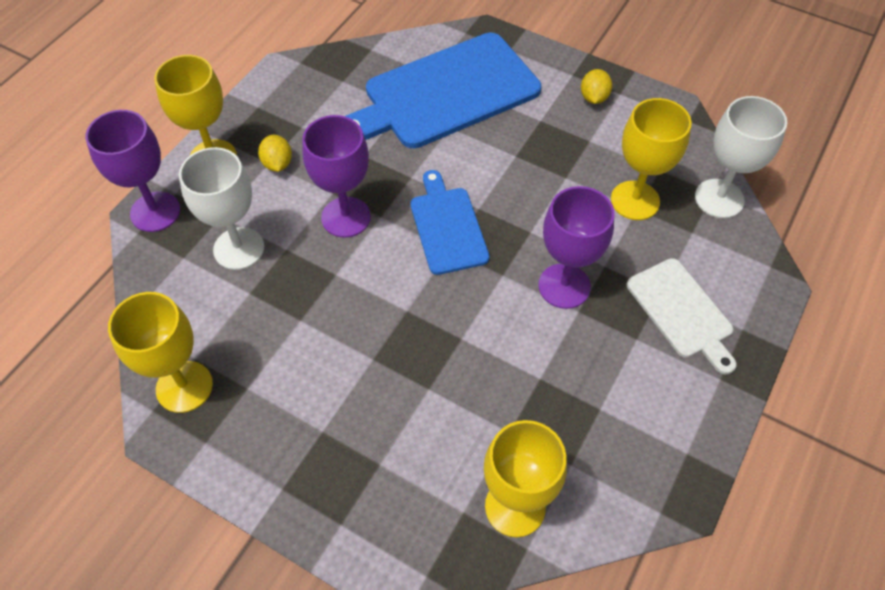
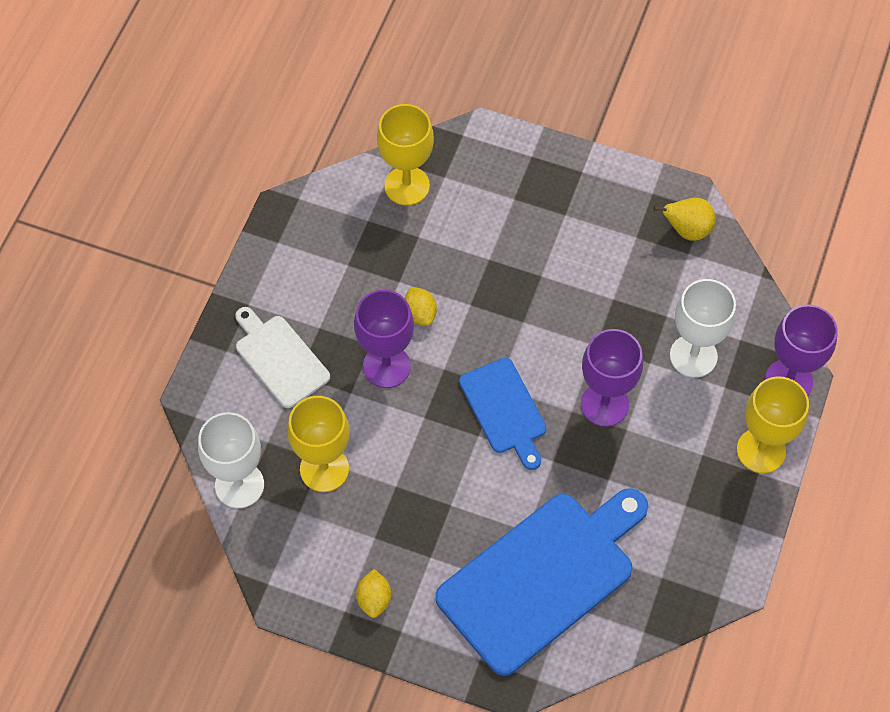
camera: 170 degrees right, 5 degrees up
yellow goblet [108,292,213,413] -> yellow pear [654,198,716,241]
yellow lemon [258,135,292,172] -> yellow lemon moved to [405,287,437,326]

